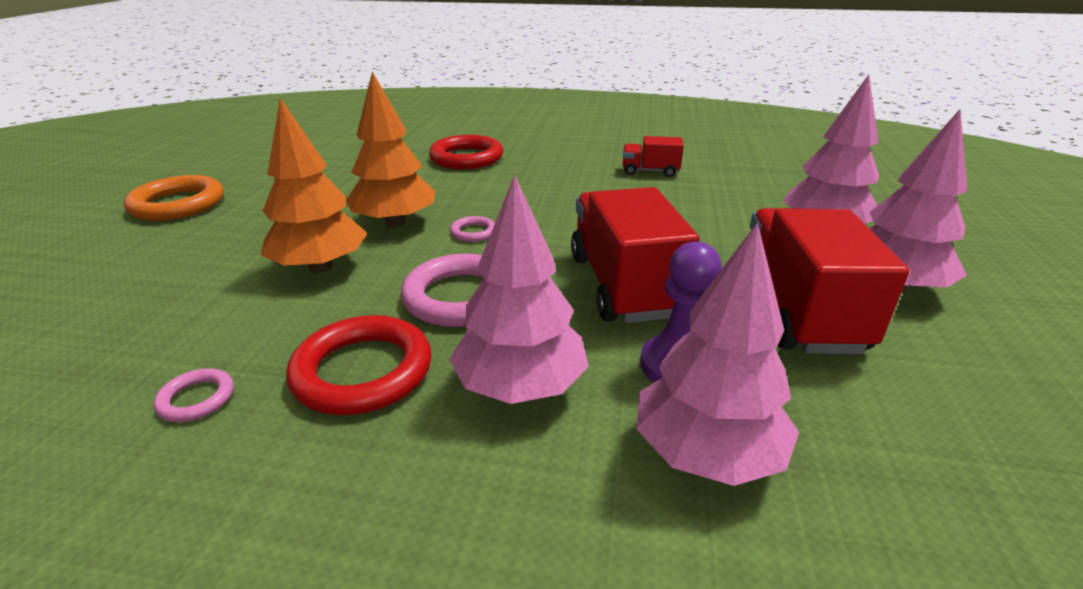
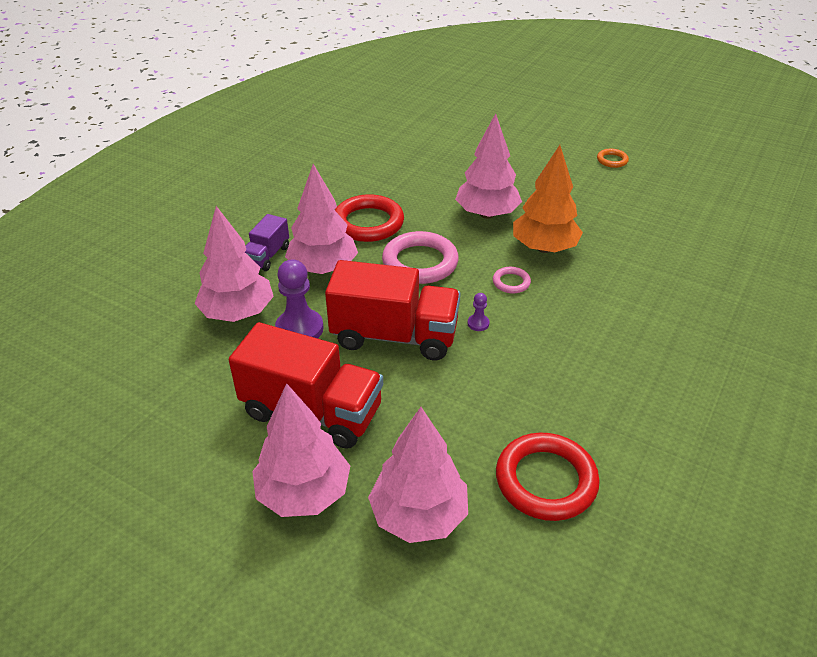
camera: 110 degrees right, 10 degrees up
orange ring [124,175,224,221] -> orange ring [597,149,629,168], size x0.49
pink ring [154,368,234,422] -> none
orange tree [261,98,368,273] -> pink tree [455,113,522,219]
red ring [429,135,503,169] -> red ring moved to [496,433,600,521]
red truck [623,136,684,177] -> none
none -> purple truck [245,214,289,271]
none -> purple pawn [468,293,489,331]

